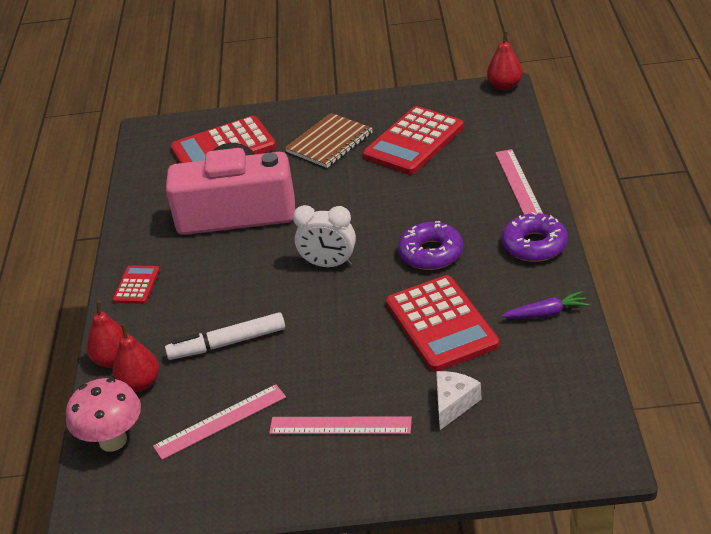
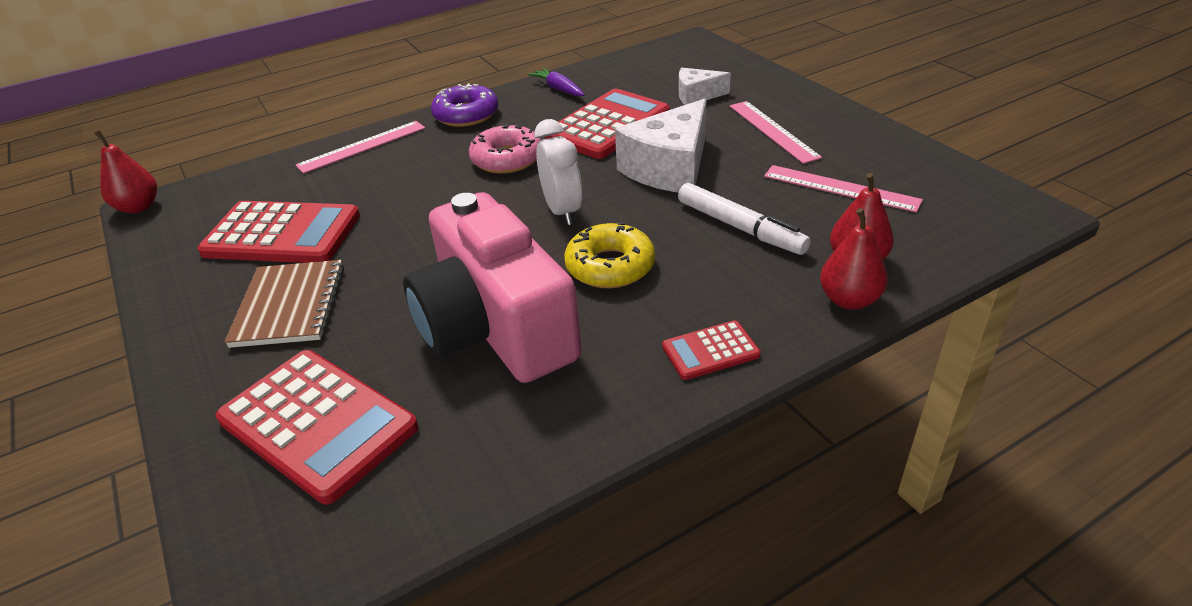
camera: 120 degrees left, 0 degrees up
pink mushroom [66,378,141,452] -> none
brown notebook [285,113,373,168] -> brown notebook turned 75 degrees clockwise [224,260,344,348]
purple donut [398,221,463,270] -> pink donut [469,124,541,174]
none -> yellow donut [564,222,655,288]
none -> white cheese [615,99,707,193]

